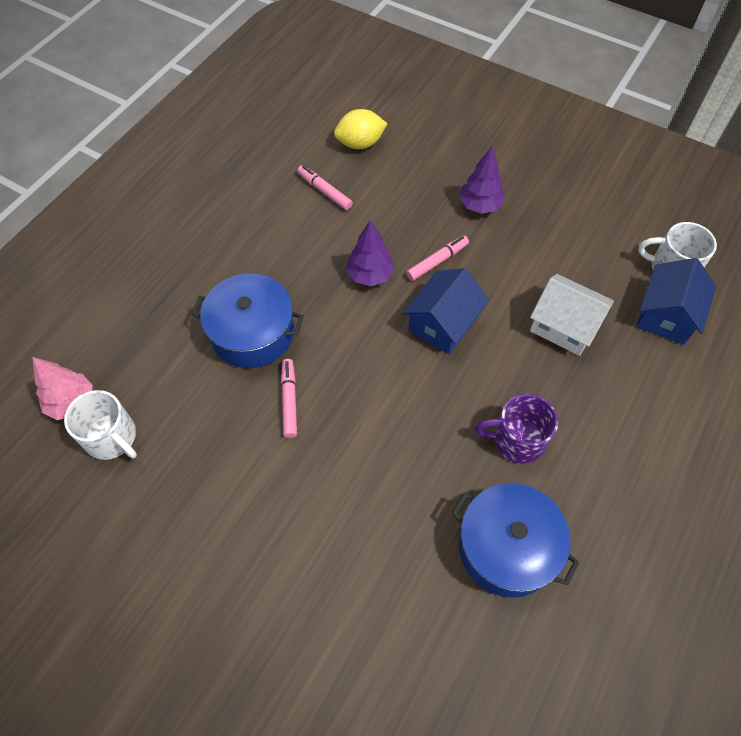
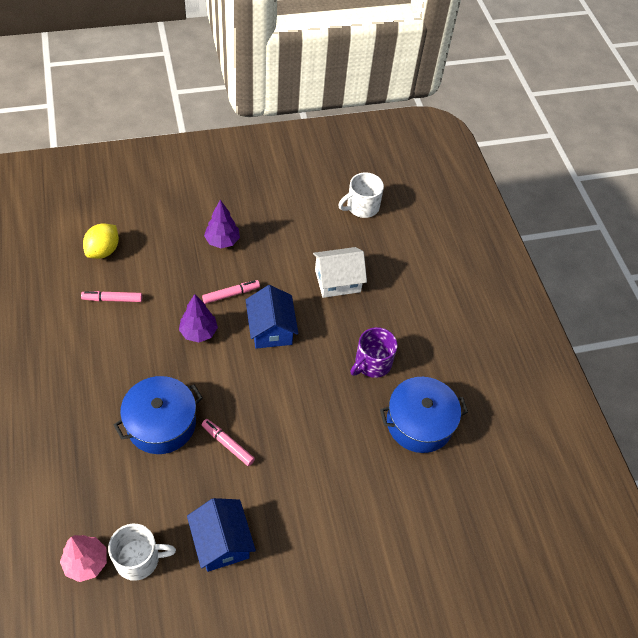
camera: 50 degrees left, 5 degrees down
pink marker [406,236,469,281] -> pink marker turned 60 degrees clockwise [202,280,260,304]
blue house [636,258,716,345] -> blue house moved to [187,498,256,572]

